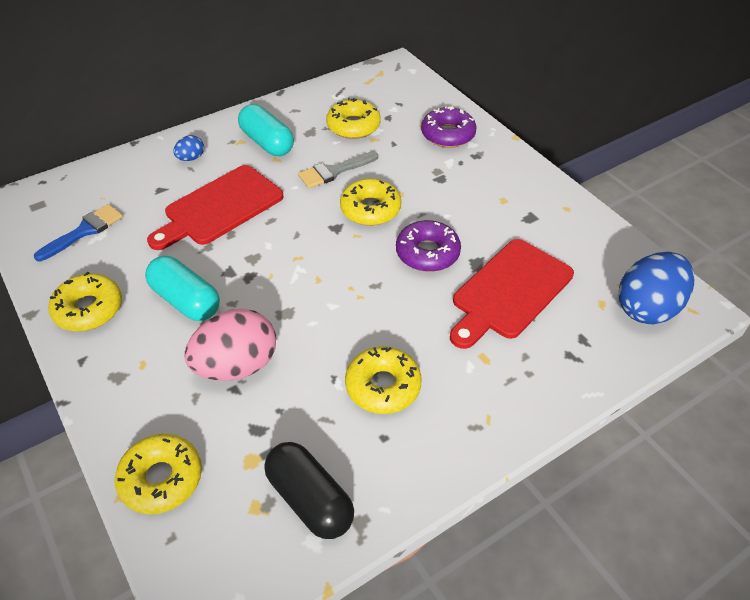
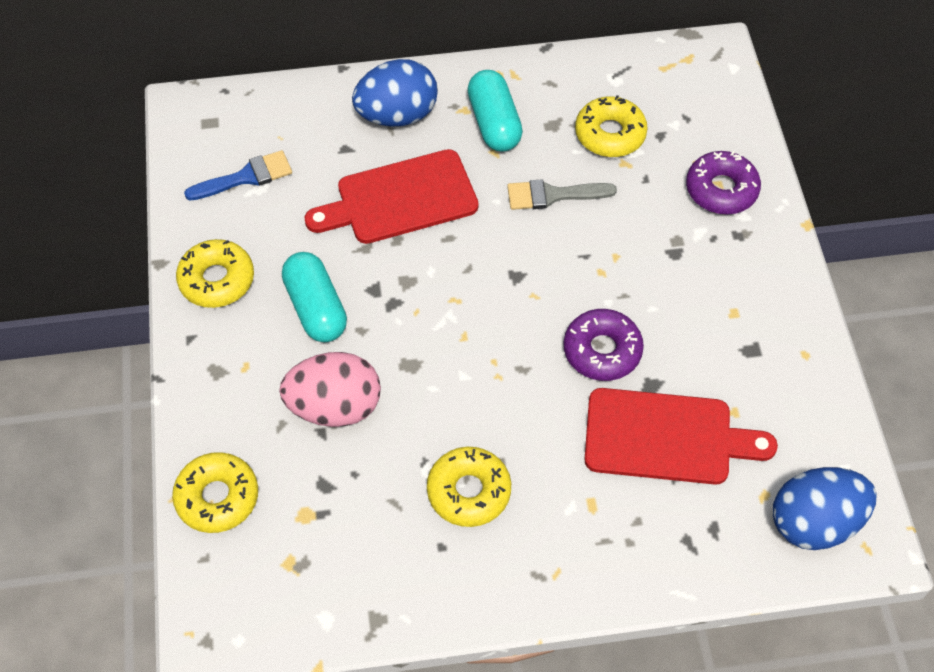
camera: 25 degrees right, 10 degrees up
blue egg [173,135,204,161] -> blue egg [352,59,438,127], size x2.13
black capsule [264,442,354,539] -> none
yellow donut [340,178,401,226] -> none
red cutting board [450,239,574,349] -> red cutting board turned 150 degrees counterclockwise [584,388,778,485]

